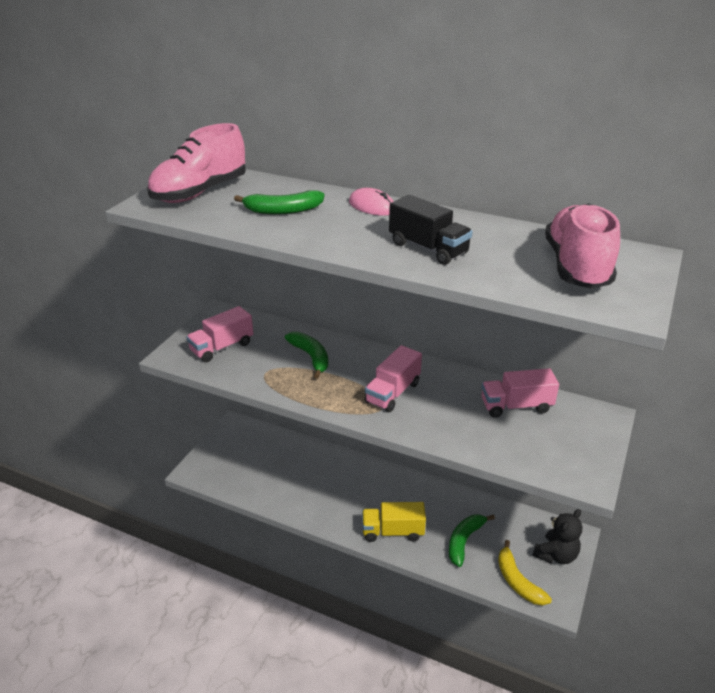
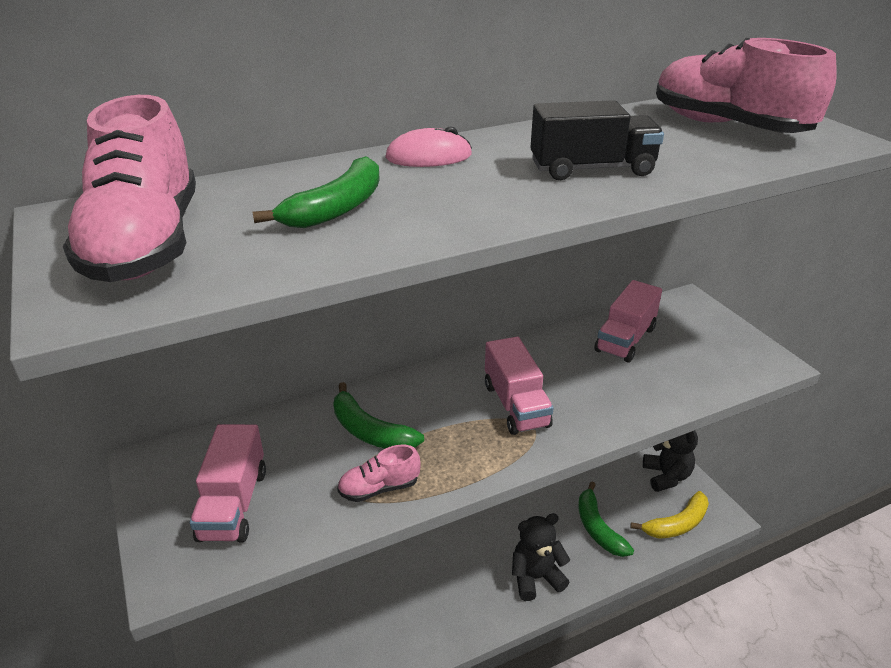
camera: 50 degrees left, 0 degrees up
green banana [285,332,328,379] -> green banana turned 150 degrees counterclockwise [333,382,424,449]
yellow truck [362,502,426,542] -> black teddy bear [512,513,570,601]
yellow banana [498,540,552,605] -> yellow banana turned 45 degrees counterclockwise [630,491,709,539]
none -> pink shoe [337,445,421,502]

